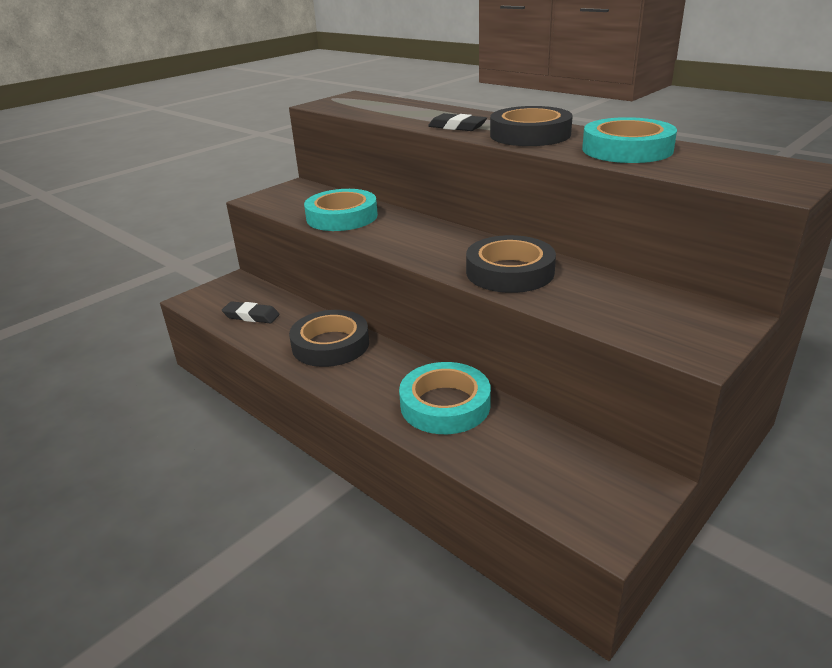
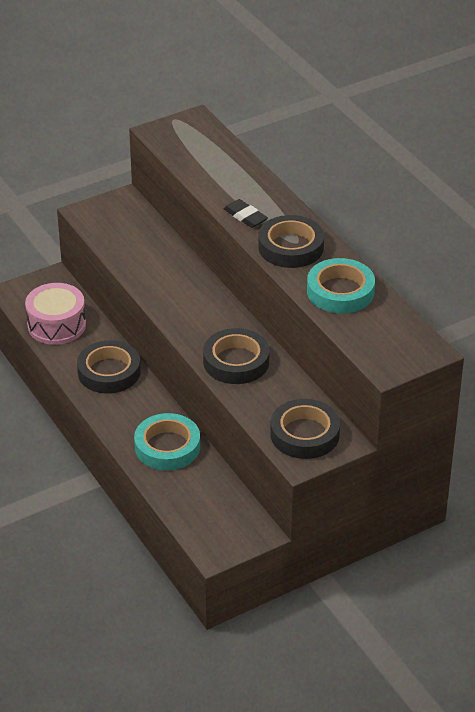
camera: 15 degrees right, 10 degrees up
black eraser [222,301,280,323] -> pink drum [25,283,86,345]
turquoise tape [304,189,378,231] -> none
none -> black tape [270,399,340,459]

